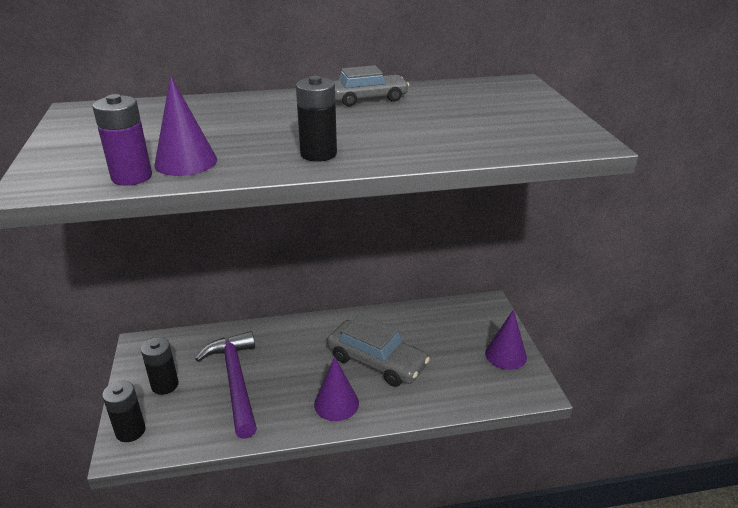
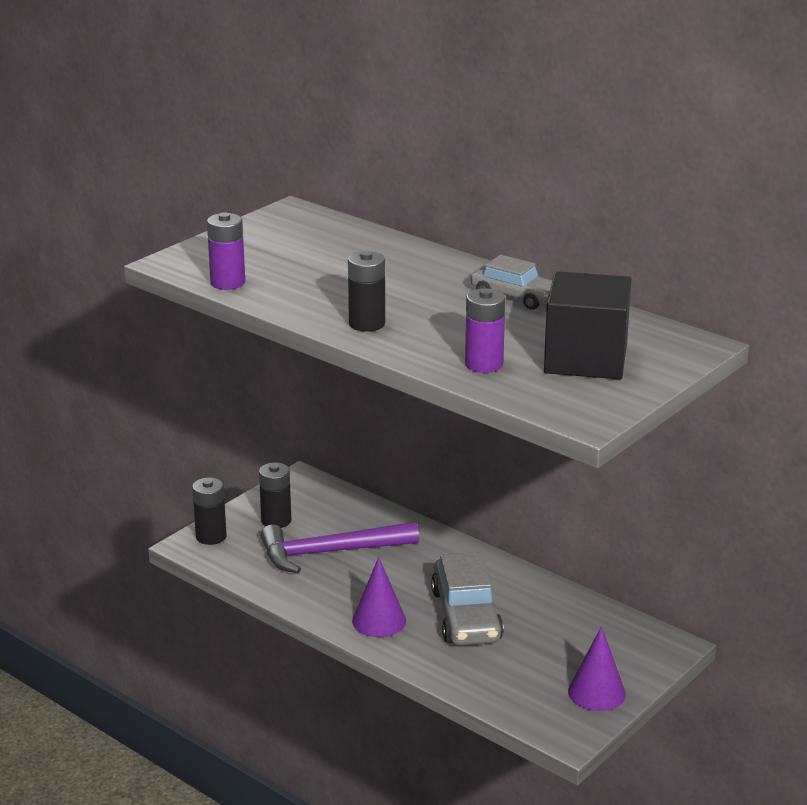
camera: 50 degrees right, 5 degrees down
purple cone [154,76,217,176] -> none
purple hammer [195,331,257,439] -> purple hammer turned 135 degrees counterclockwise [261,522,419,573]
none -> purple battery [465,288,505,373]
none -> black cube [544,271,632,379]

